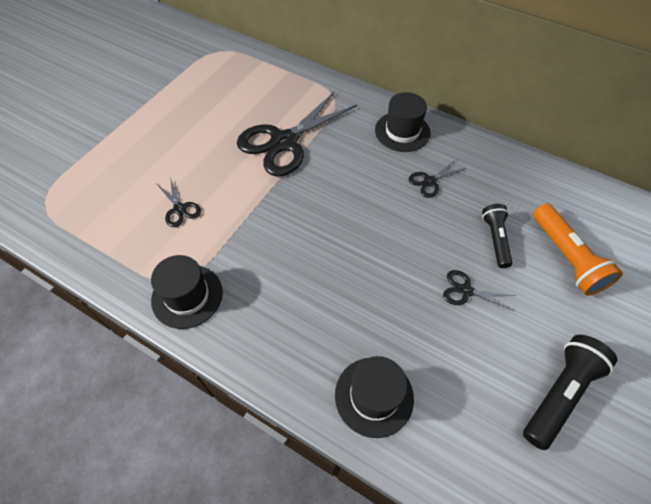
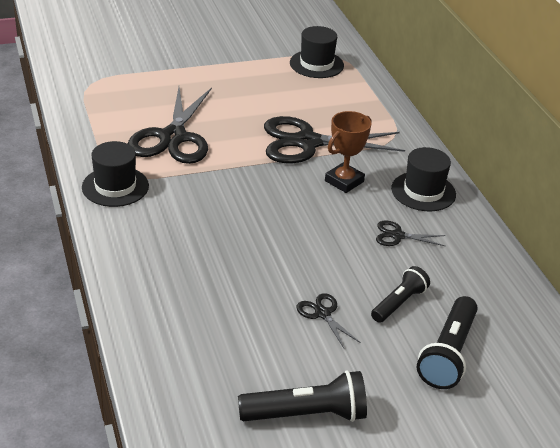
camera: 40 degrees right, 20 degrees down
black scissors [157,177,201,227] -> black scissors [127,87,212,164], size x2.26
black hat [335,356,414,438] -> black hat moved to [290,26,344,78]
orange flashlight [533,204,623,296] -> black flashlight [417,296,478,389]
none -> brown trophy [325,111,371,193]

